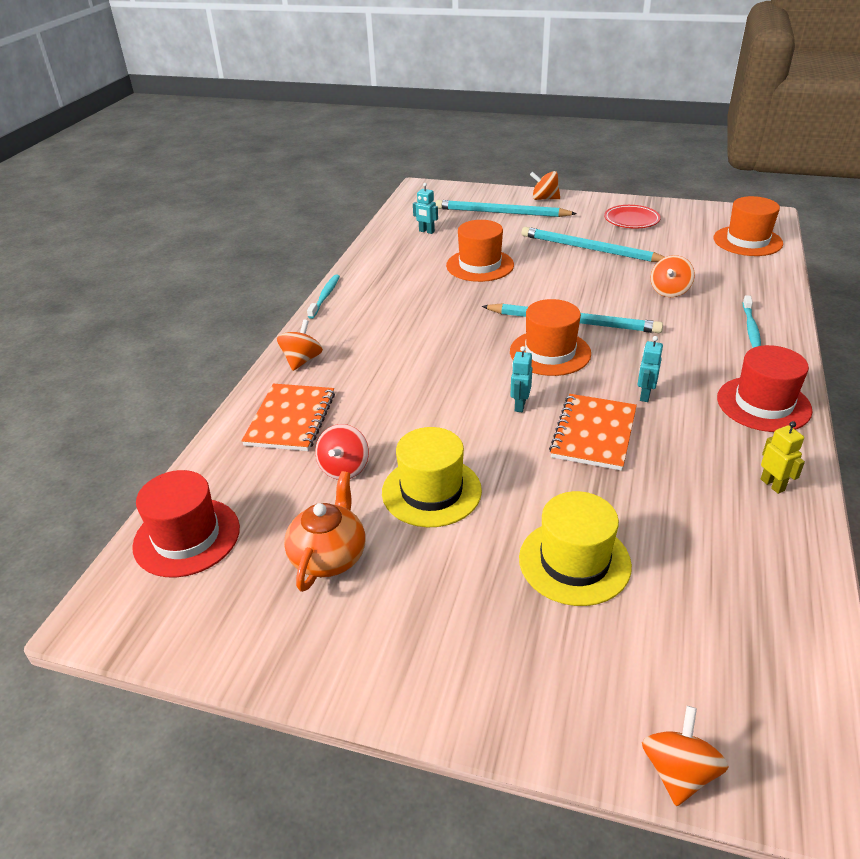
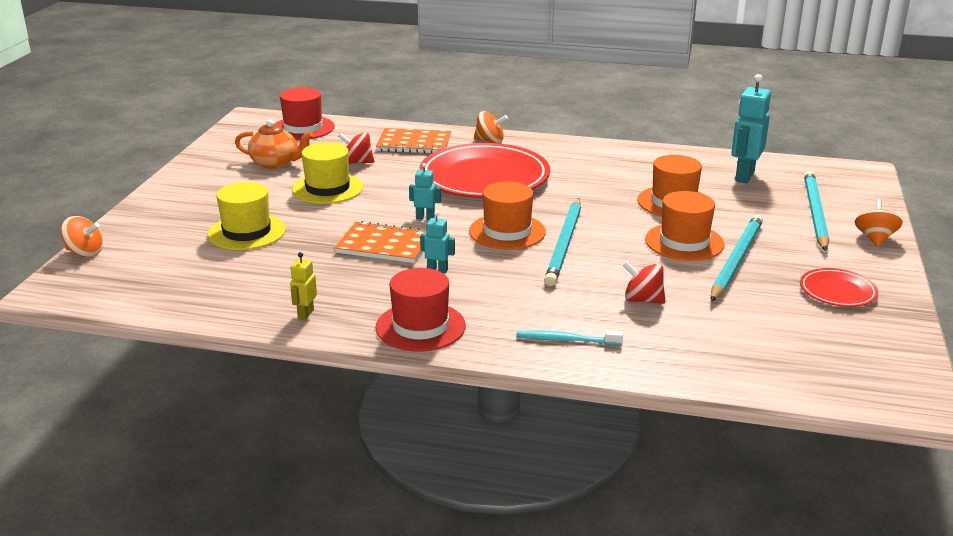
camera: 85 degrees right, 10 degrees down
turquoise toothbrush [307,275,340,319] -> none
turquoise robot [413,183,438,234] -> turquoise robot [732,74,771,183], size x1.92
orange spinning top [651,255,695,297] -> red spinning top [622,261,666,304]
orange hat [714,196,783,256] -> orange hat moved to [645,191,724,261]
yellow robot [761,421,805,494] -> yellow robot turned 135 degrees clockwise [290,252,317,320]
none -> red plate [419,143,550,198]

